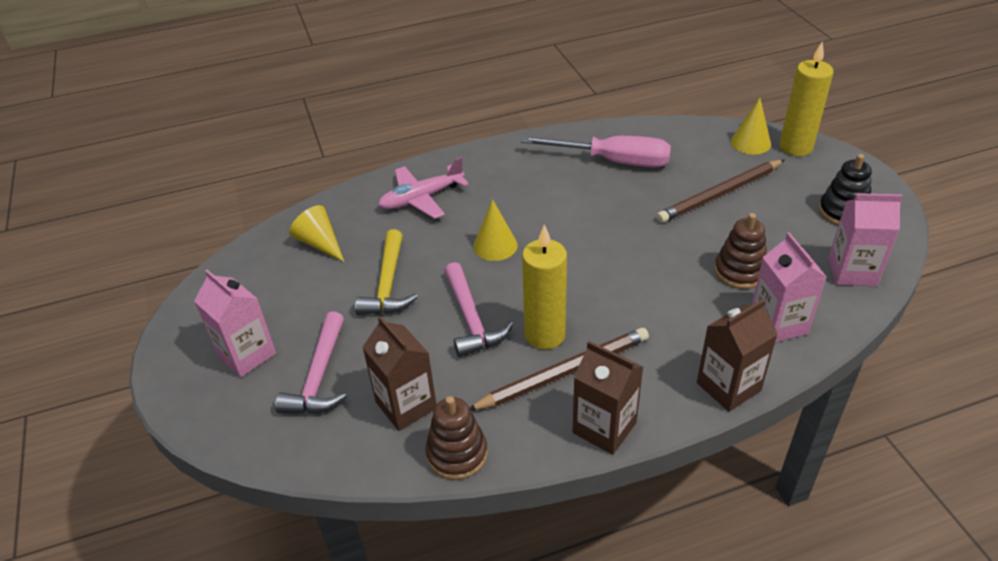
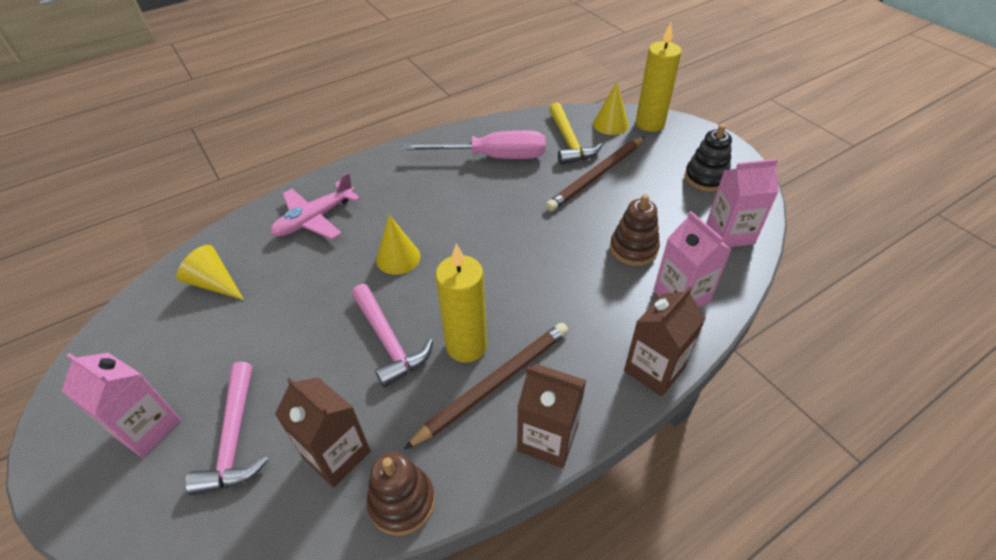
camera: 15 degrees left, 5 degrees up
yellow hammer [355,229,418,315] -> yellow hammer moved to [549,103,602,165]

